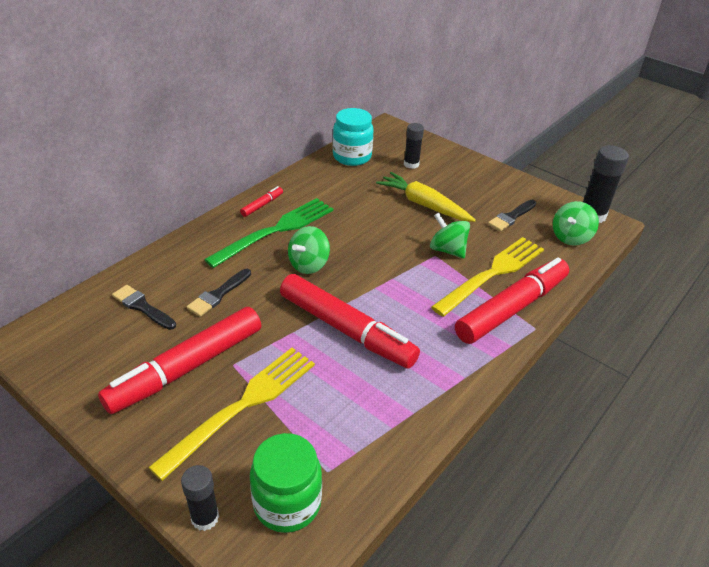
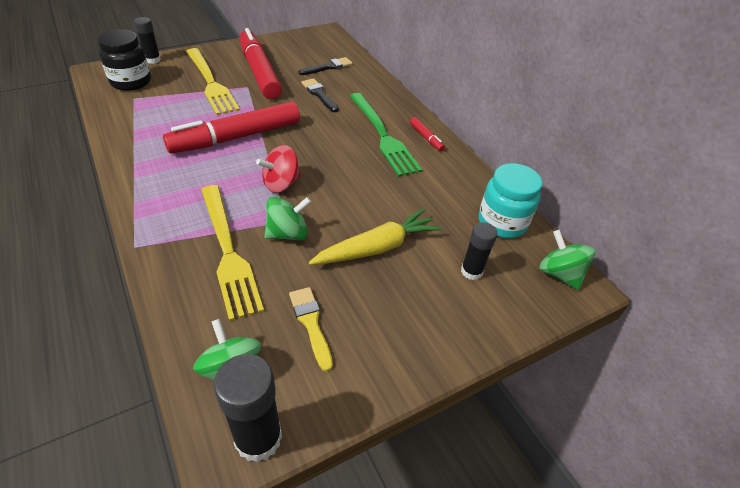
camera: 110 degrees right, 5 degrees up
green jar [250,433,322,533] -> black jar [97,29,151,91]
green spinning top [288,226,330,274] -> green spinning top moved to [539,230,596,290]
red marker [455,257,569,344] -> none
black brush [488,200,536,231] -> yellow brush [289,287,333,372]
none -> red spinning top [256,145,301,193]

